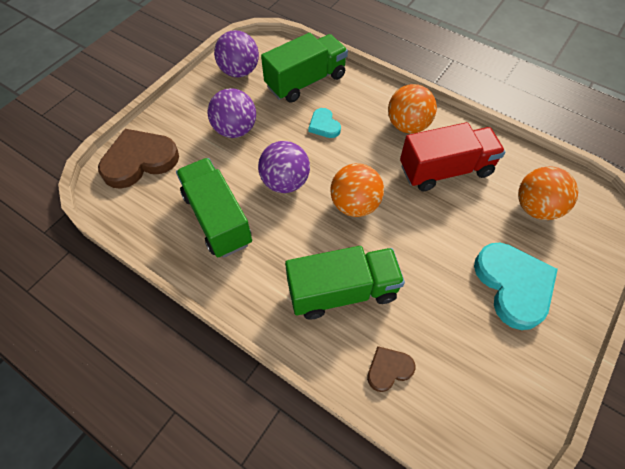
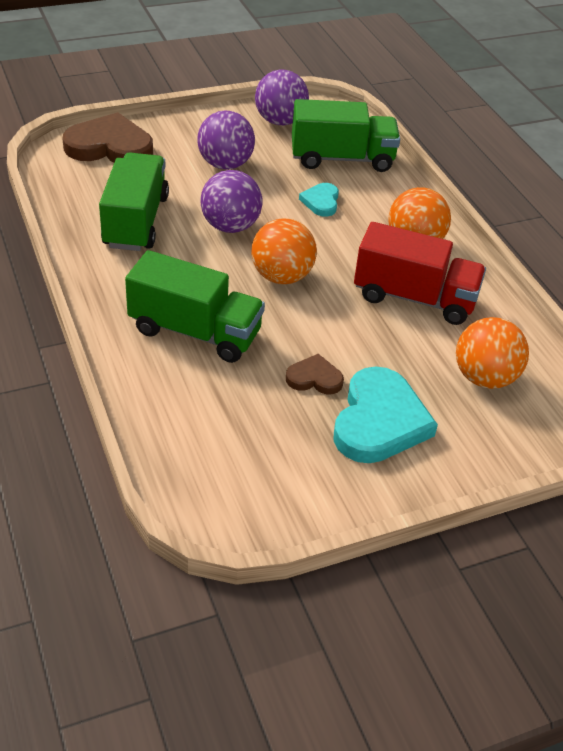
camera: 30 degrees right, 15 degrees down
brown heart [367,346,415,392] -> brown heart moved to [286,354,344,394]

